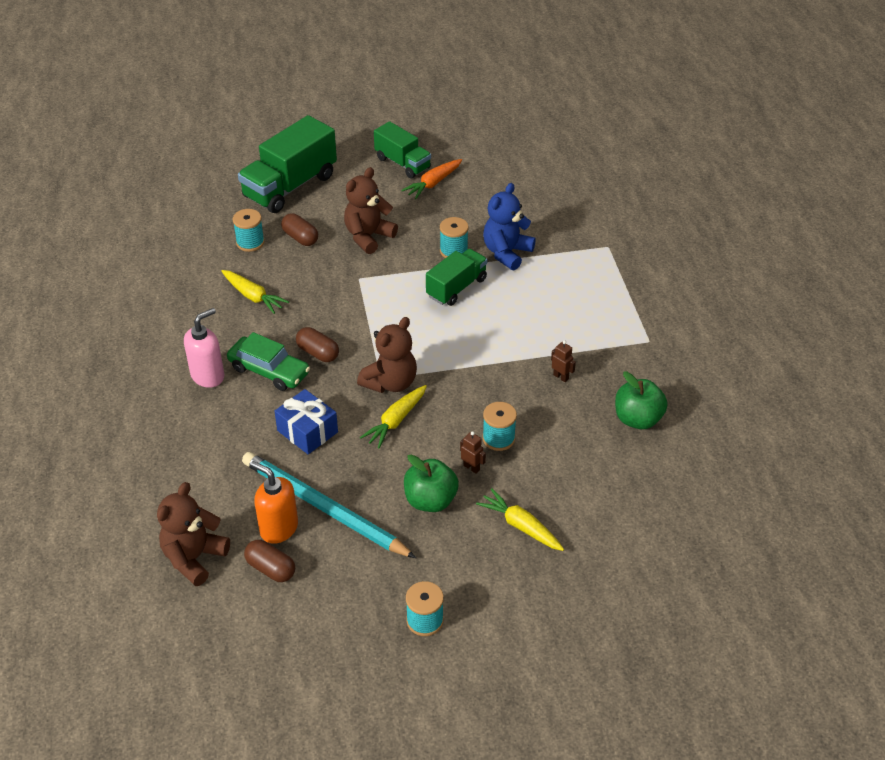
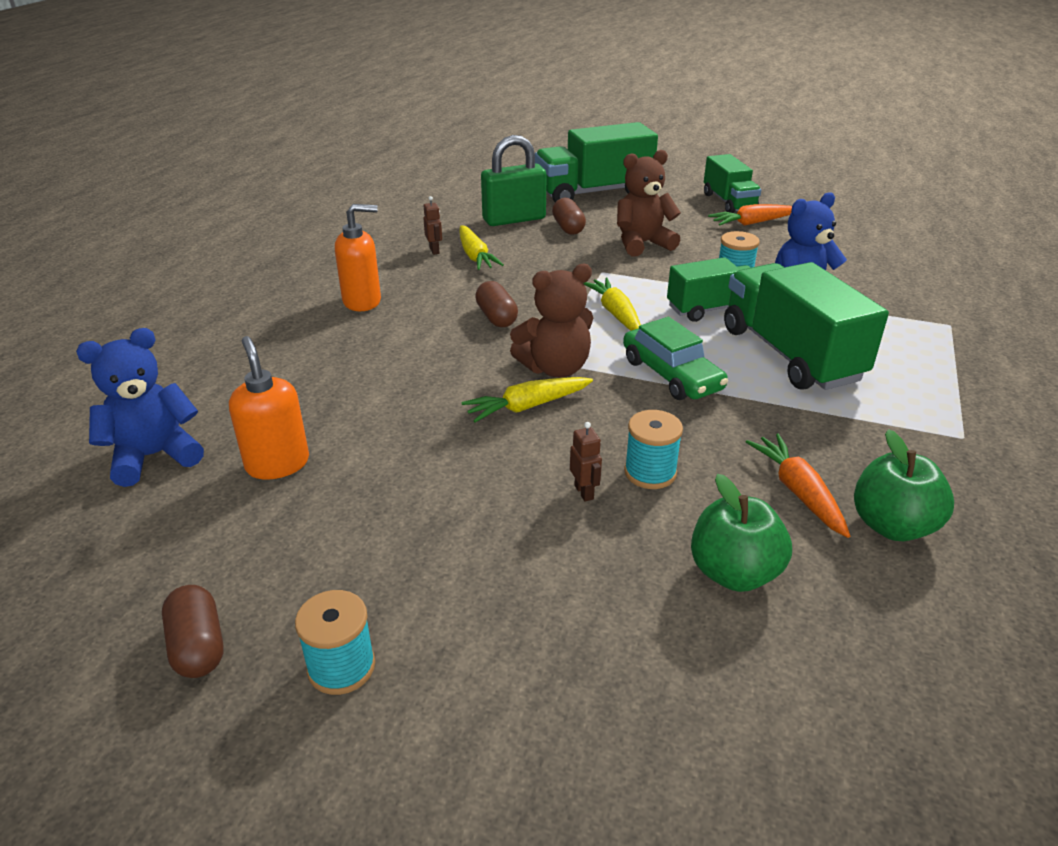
camera: 30 degrees right, 10 degrees down
brown teddy bear [157,482,230,586] -> blue teddy bear [76,328,204,487]
pink soap dispenser [184,308,224,388] -> orange soap dispenser [335,204,381,311]
green car [227,332,310,391] -> green car moved to [623,317,728,400]
turquoise spool [233,209,265,252] -> green padlock [481,135,547,226]
turquoise pencil [242,452,416,558] -> none
brown capsule [244,540,295,582] -> brown capsule moved to [162,585,224,678]
blue gift [274,389,338,454] -> none
green apple [404,455,459,512] -> green apple moved to [691,474,792,592]
yellow carrot [476,488,564,551] -> yellow carrot moved to [584,277,641,331]
brown robot [551,340,576,382] -> brown robot moved to [423,196,442,255]
none -> green truck [724,262,889,390]
none -> orange carrot [746,434,850,538]

